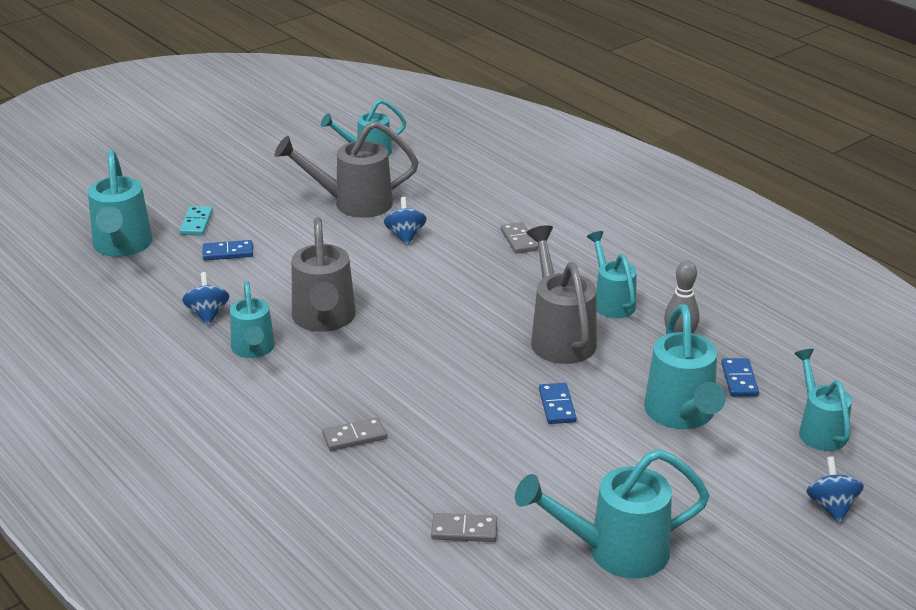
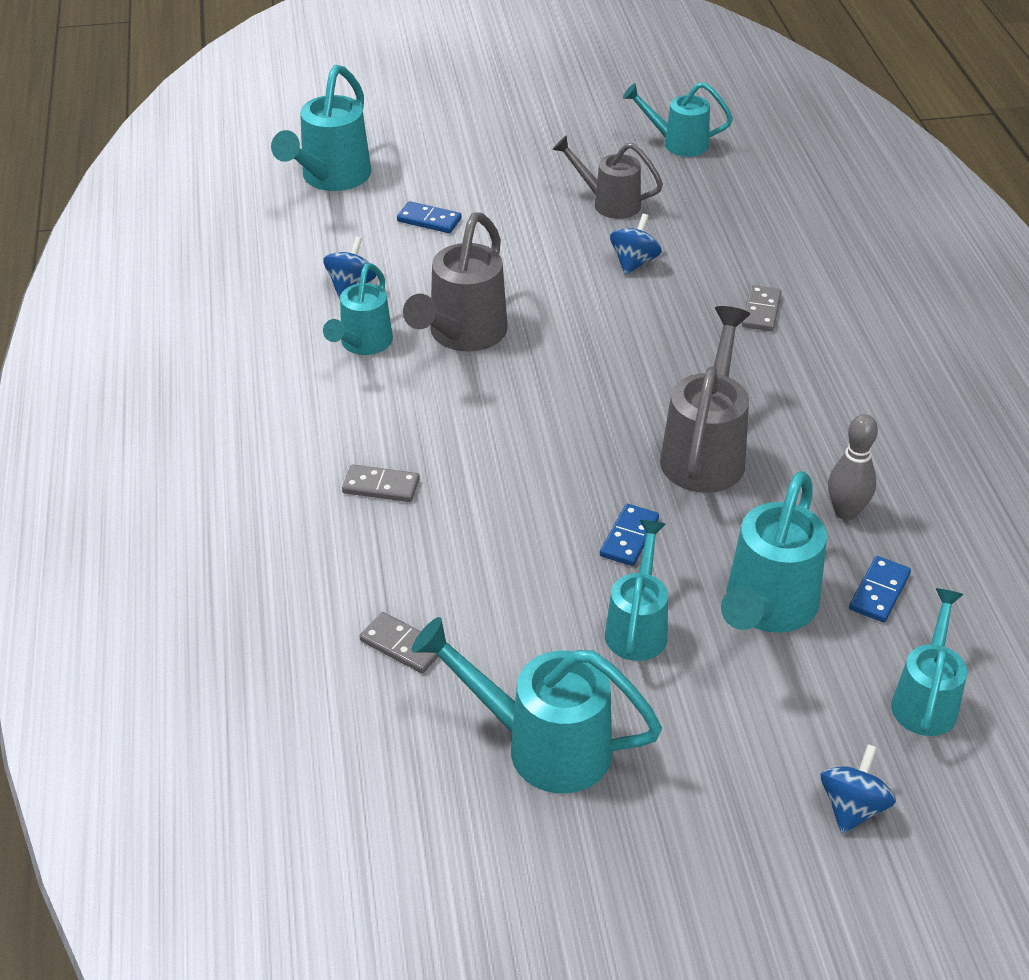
camera: 30 degrees right, 10 degrees up
turquoise domino [180,206,213,235] -> none
grey watering can [275,121,418,218] -> grey watering can [552,135,663,219], size x0.66
turquoise watering can [587,231,637,318] -> turquoise watering can moved to [605,520,668,661]

